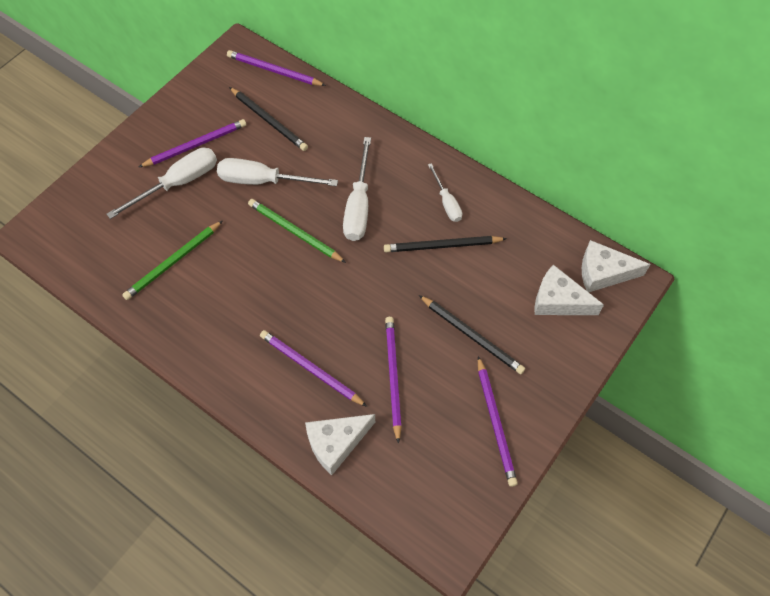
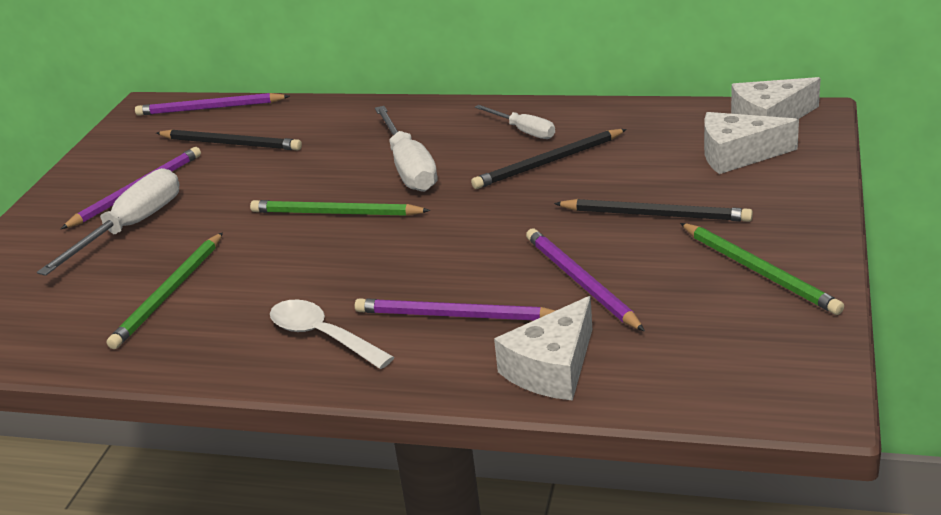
camera: 20 degrees left, 30 degrees down
white screwdriver [217,158,338,186] -> none
purple pencil [478,356,518,487] -> green pencil [680,223,844,315]
none -> white spoon [270,300,394,369]

